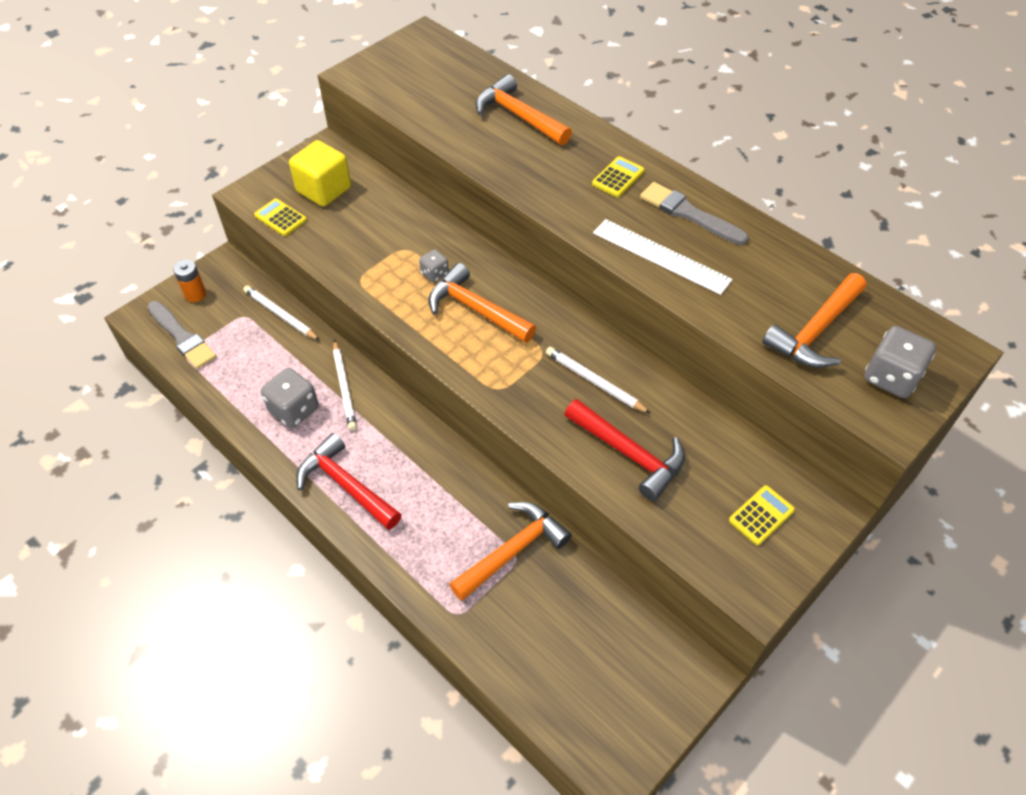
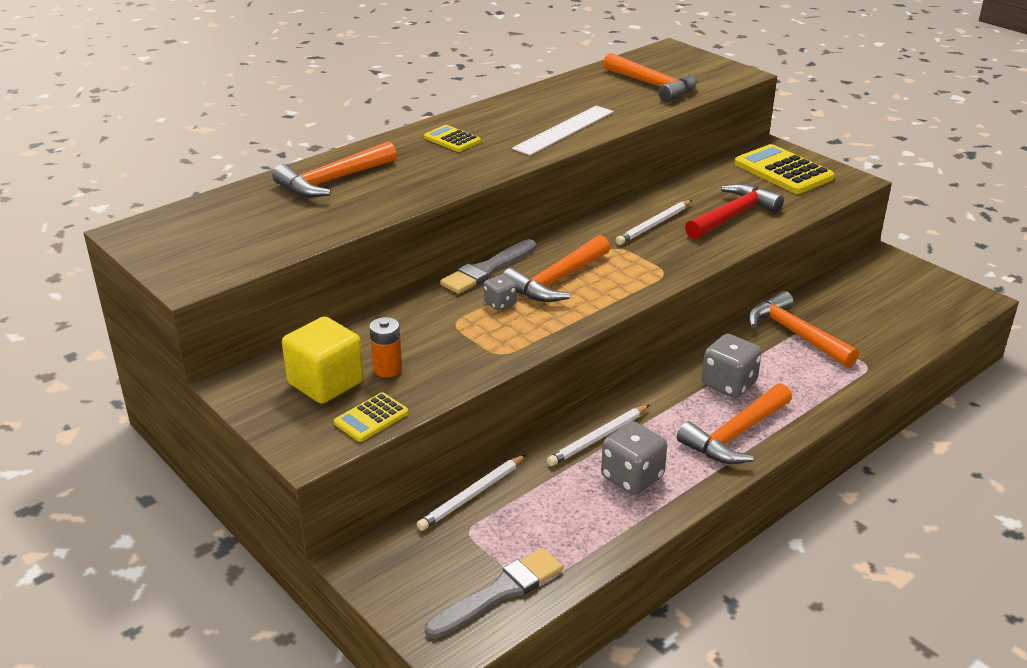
camera: 85 degrees left, 20 degrees down
orange battery [173,260,206,302] -> orange battery moved to [369,317,402,378]
red hammer [296,433,402,530] -> orange hammer [677,383,792,464]
white pencil [333,340,357,431] -> white pencil turned 150 degrees clockwise [547,405,650,466]
grey brush [640,182,749,245] -> grey brush moved to [440,239,536,294]
yellow calculator [729,485,795,545] -> yellow calculator [734,144,834,194], size x1.86
grey dice [864,326,936,398] -> grey dice moved to [701,334,762,398]

